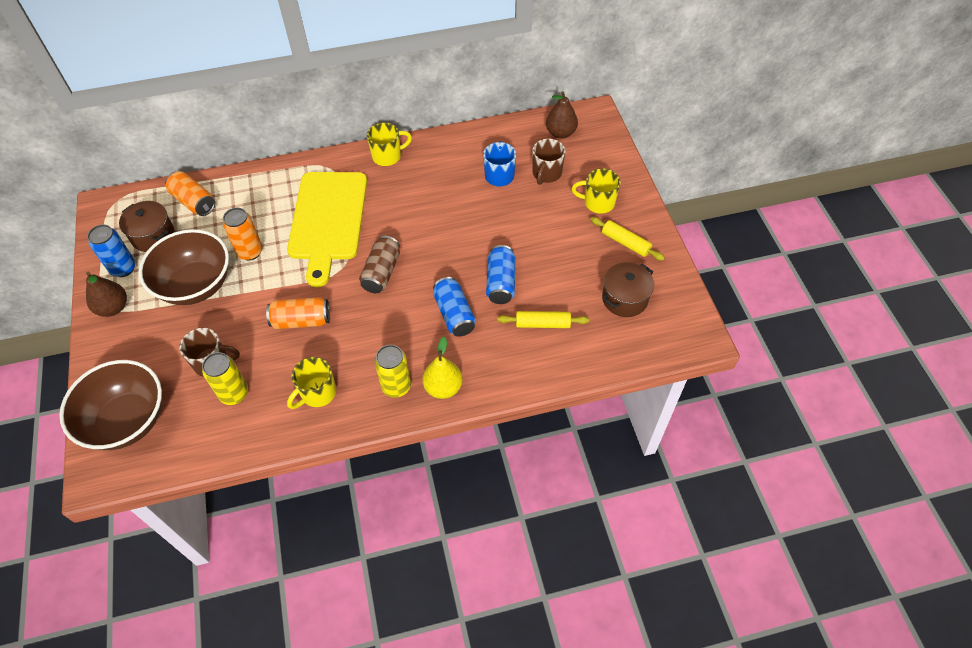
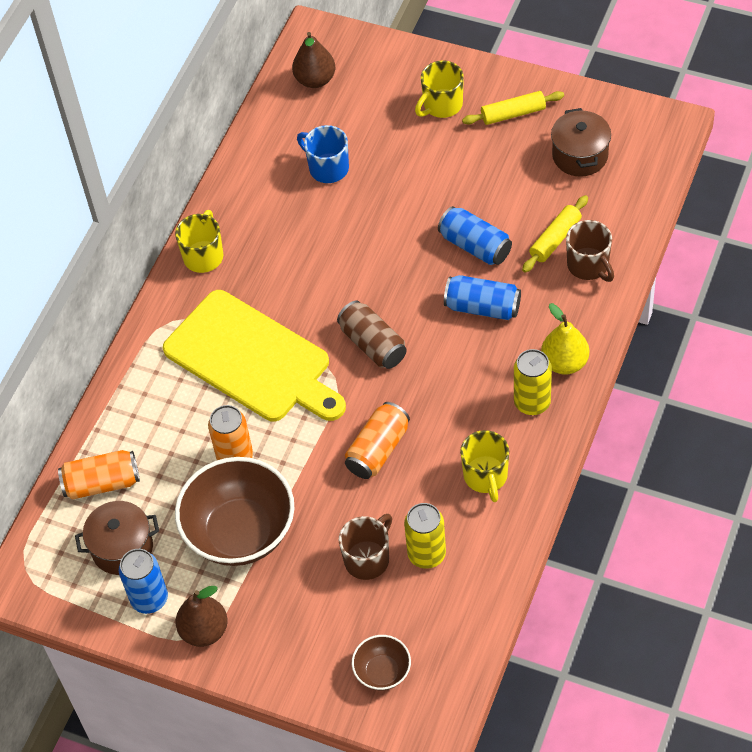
camera: 50 degrees left, 0 degrees up
brown bowl [59,360,162,450] -> brown bowl [352,635,411,690], size x0.48
brown mug [533,139,565,185] -> brown mug moved to [566,220,614,282]

